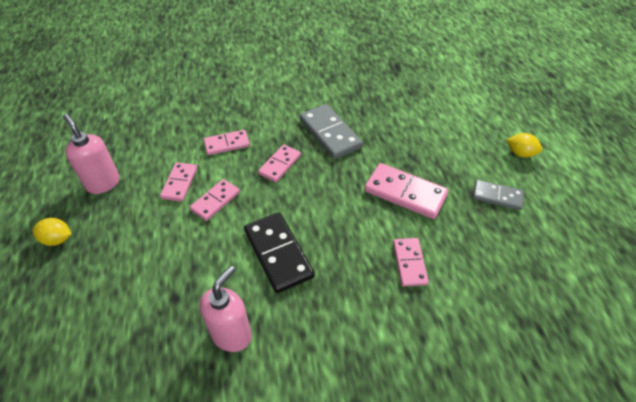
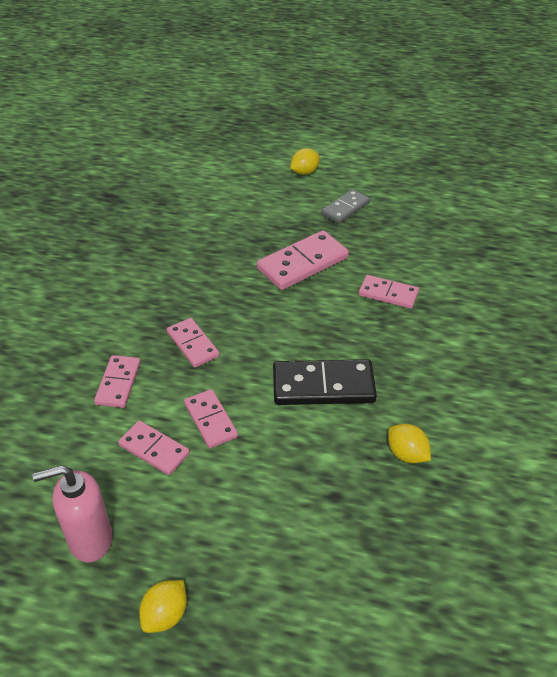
camera: 65 degrees left, 5 degrees down
pink soap dispenser [200,266,252,352] -> yellow lemon [388,424,431,464]
grey domino [300,104,363,159] -> none

